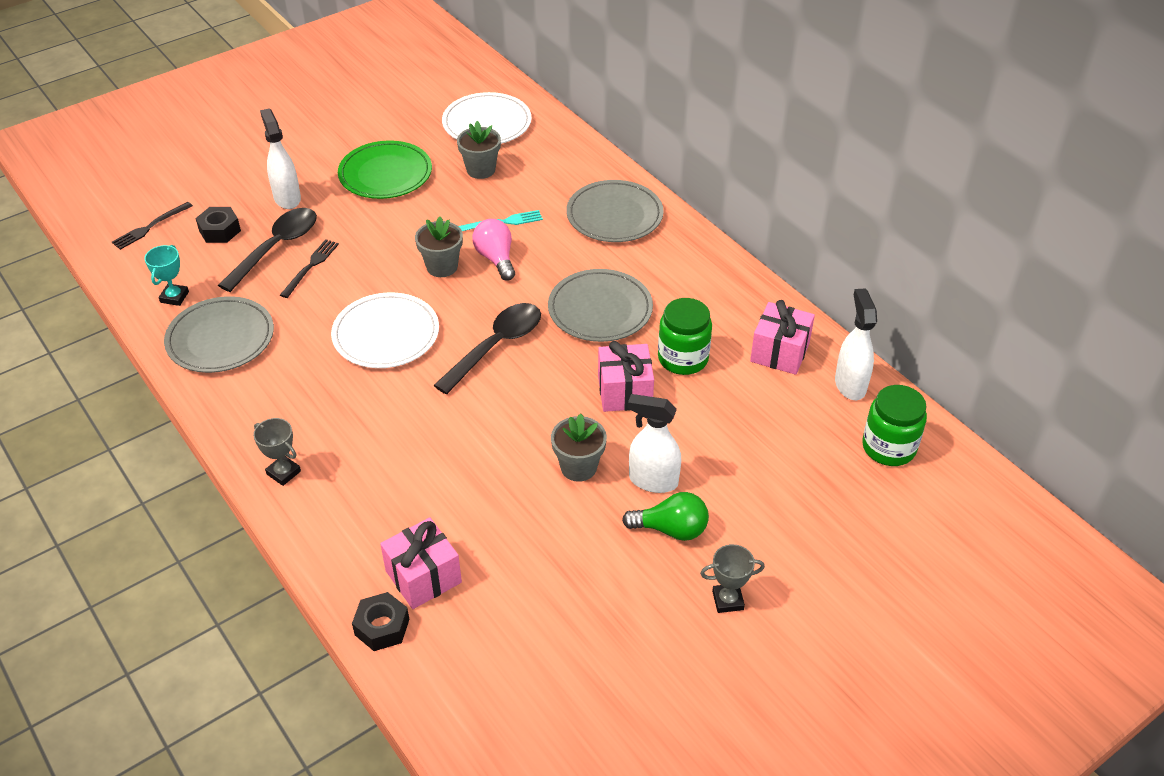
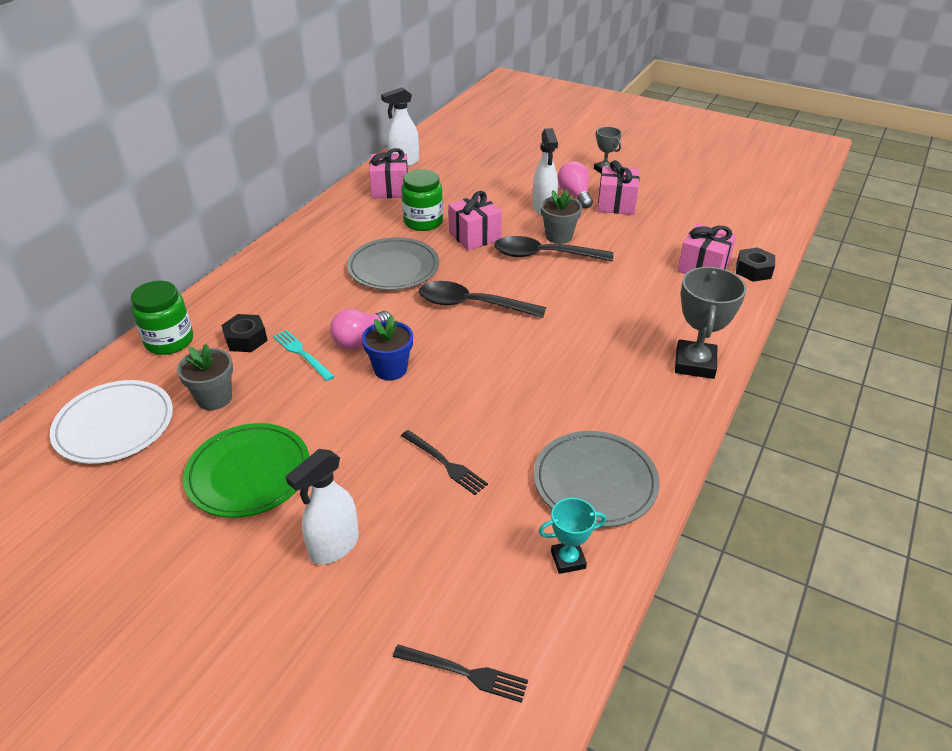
camera: 115 degrees left, 5 degrees down
black nut [195,207,241,243] -> black nut moved to [221,314,268,352]
black spoon [218,208,317,292] -> black spoon moved to [494,236,613,262]
grey trophy [253,418,301,486] -> grey trophy [675,267,747,379], size x1.74
black fork [280,239,339,298] -> black fork turned 135 degrees counterclockwise [401,430,488,495]
white plate [331,292,439,368] -> none
grey flower pot [415,216,463,277] -> blue flower pot [362,315,413,380]
grey plate [566,180,664,242] -> none
green light bulb [622,492,709,541] -> pink light bulb [558,161,593,208]
green jar [862,385,927,466] -> green jar moved to [131,281,193,355]
none -> pink gift [598,160,640,215]

